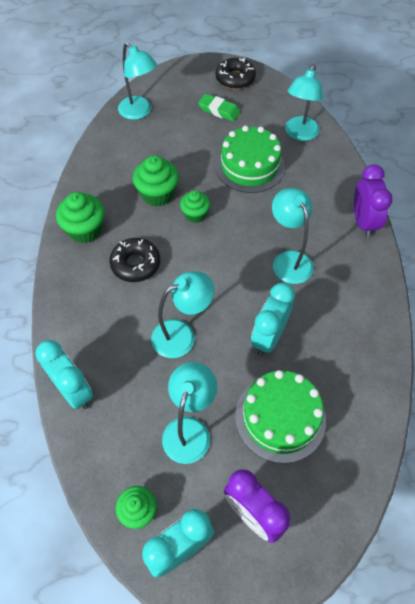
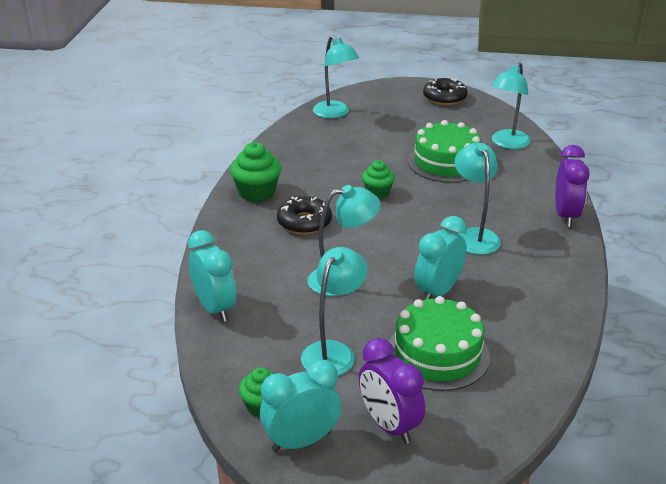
camera: 10 degrees right, 25 degrees down
green cupcake [133,155,179,207] -> none
green eraser [198,94,240,122] -> none

